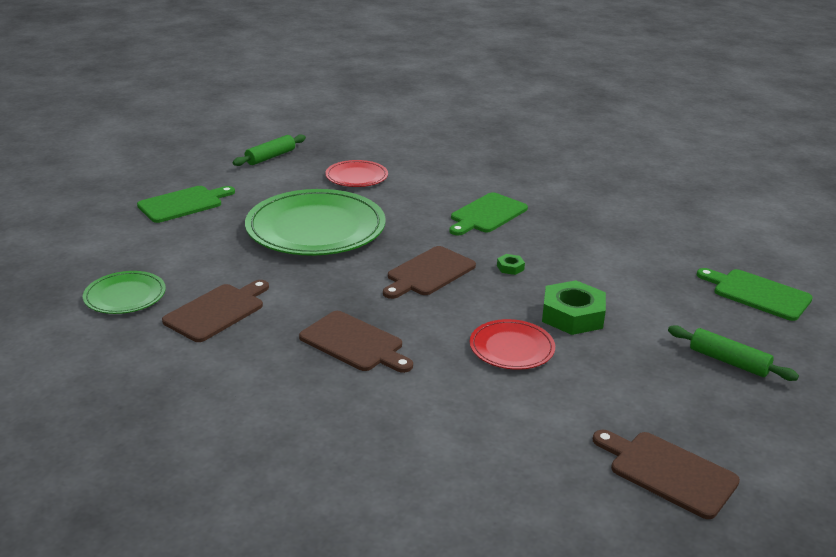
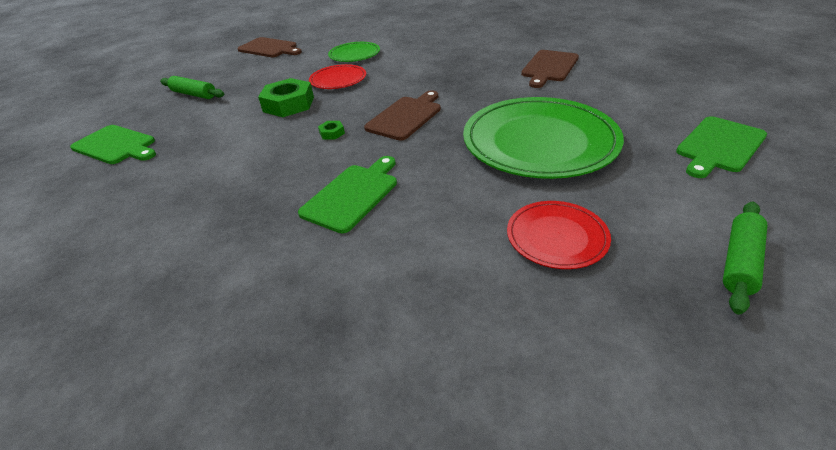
camera: 175 degrees right, 10 degrees up
green plate [83,271,166,314] -> green plate moved to [328,42,380,62]
brown cutting board [299,311,413,373] -> none

